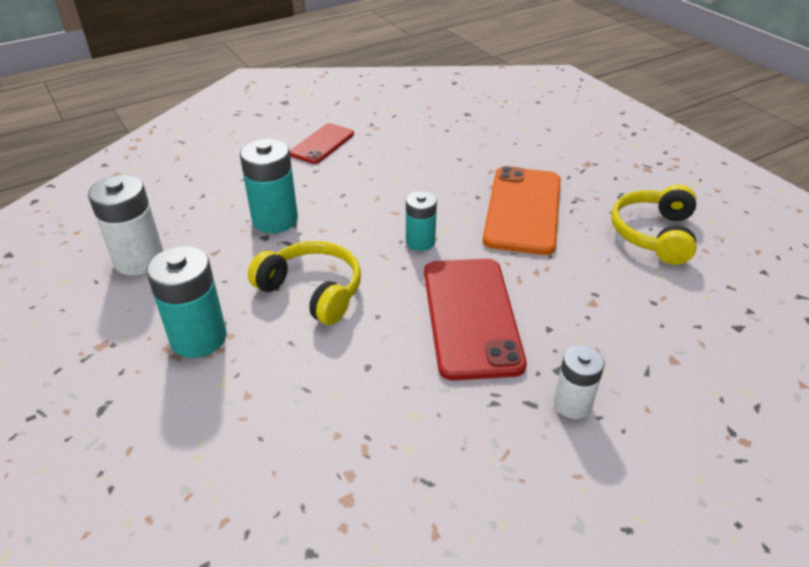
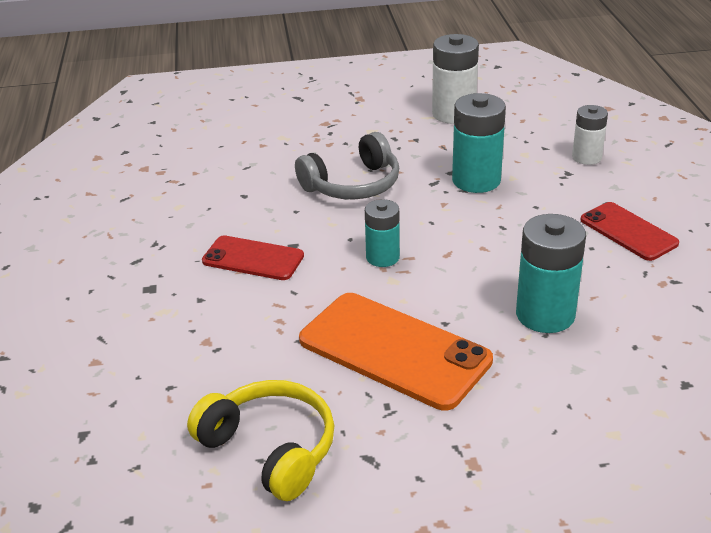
camera: 115 degrees right, 5 degrees down
turquoise battery [146,246,227,358] -> turquoise battery moved to [516,214,586,333]
yellow headphones [248,241,361,325] -> grey headphones [295,132,399,199]
red phone [424,259,527,380] -> red phone [202,236,304,280], size x0.59
white battery [554,345,605,419] -> white battery moved to [572,105,608,165]

